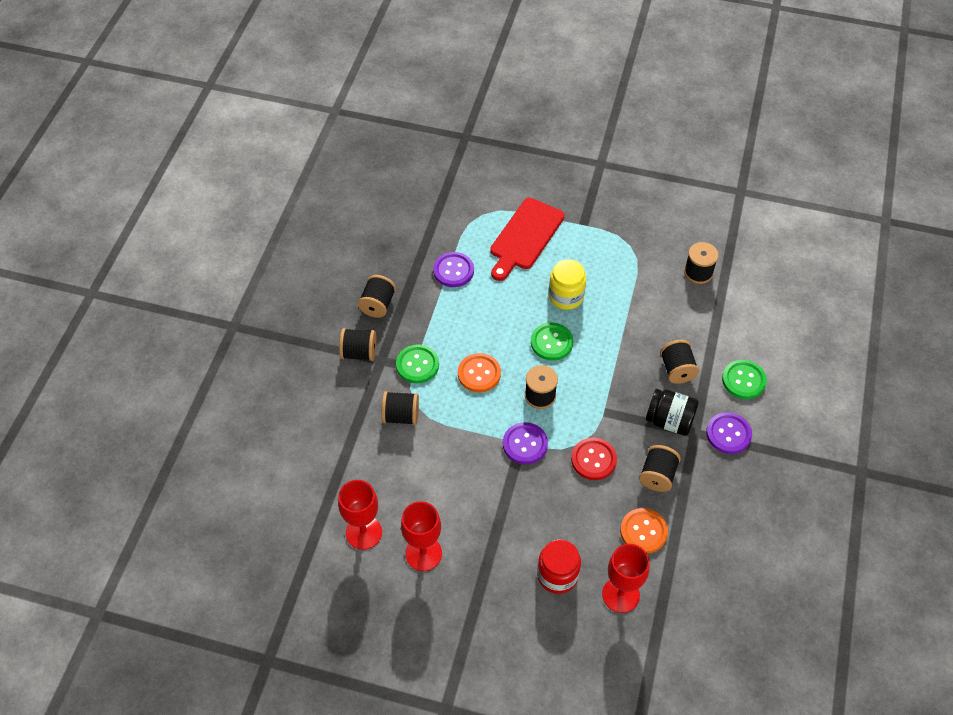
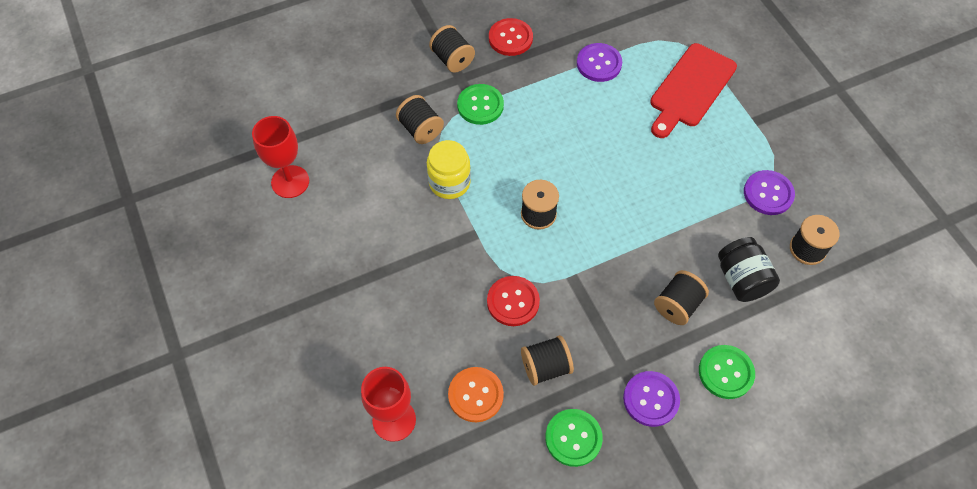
camera: 50 degrees right, 5 degrees up
black spool [358,275,396,318] -> red button [489,18,533,56]
red goblet [401,501,442,571] -> none
orange button [458,353,501,392] -> none
red cutting board [490,198,565,281] -> red cutting board turned 45 degrees counterclockwise [650,43,737,138]
purple button [503,422,548,464] -> purple button moved to [744,170,795,215]
green button [531,323,573,361] -> green button moved to [545,409,603,467]
red jar [537,540,581,594] -> none
yellow jar [549,259,586,310] -> yellow jar moved to [427,140,471,199]
black jar [646,389,699,436] -> black jar moved to [718,237,780,302]

